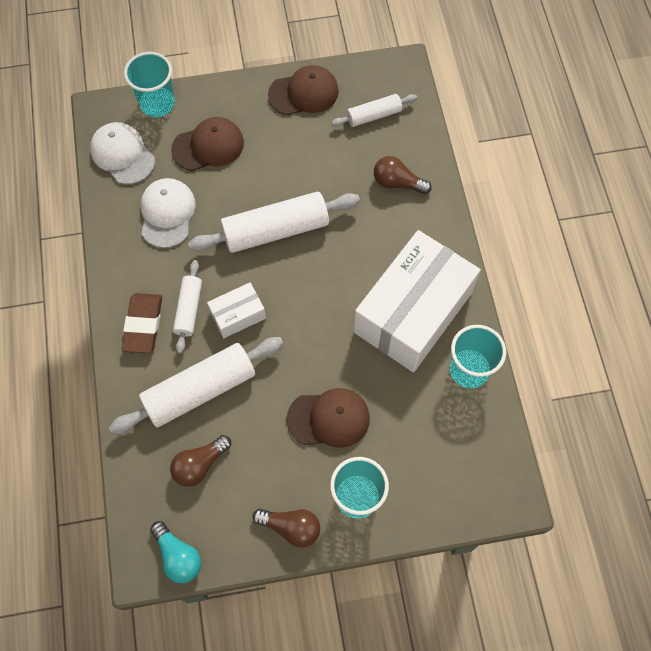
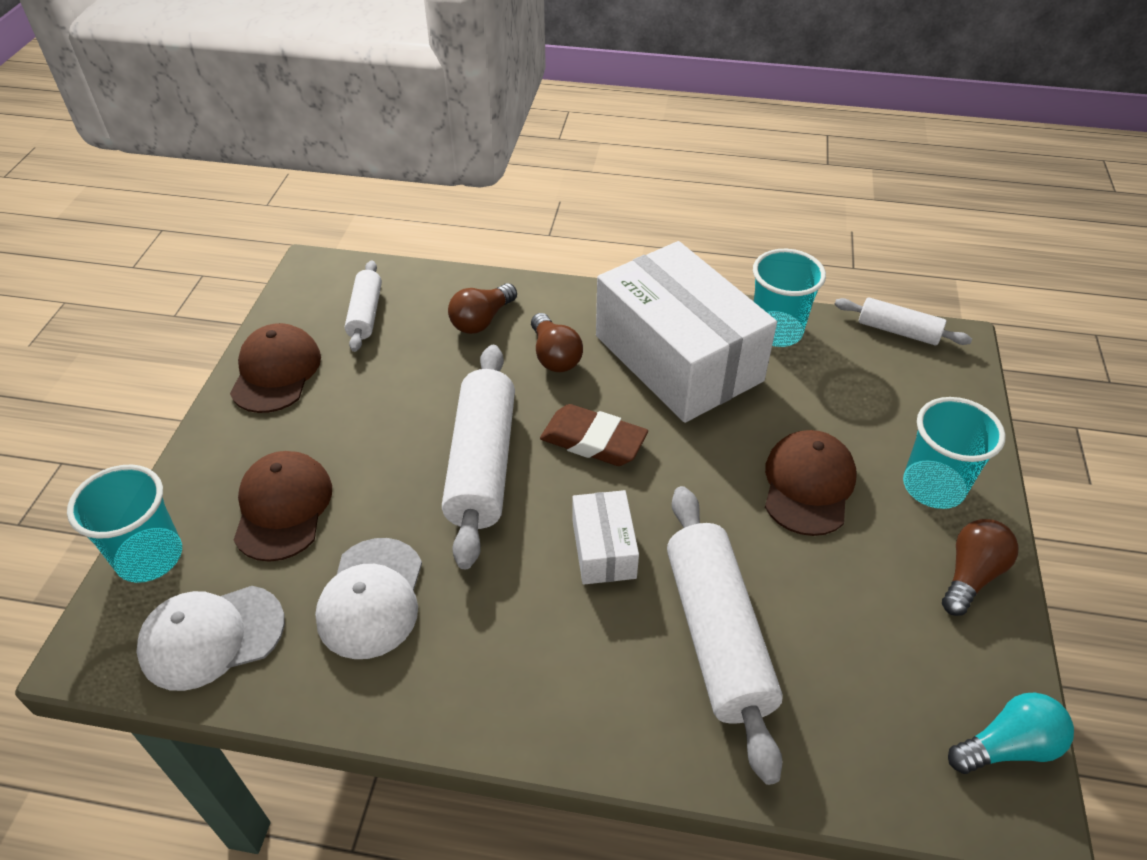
camera: 70 degrees left, 20 degrees down
brown eraser [122,293,162,353] -> brown eraser moved to [540,404,648,466]
white cap [141,178,196,248] -> white cap turned 105 degrees counterclockwise [315,538,422,659]
brown light bulb [170,435,231,487] -> brown light bulb moved to [531,313,583,372]
white rolling pin [173,260,202,354] -> white rolling pin moved to [835,297,972,345]

